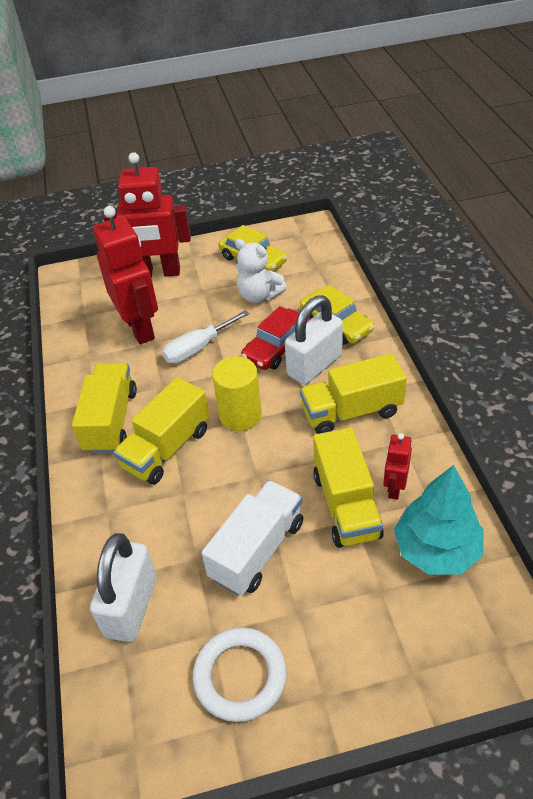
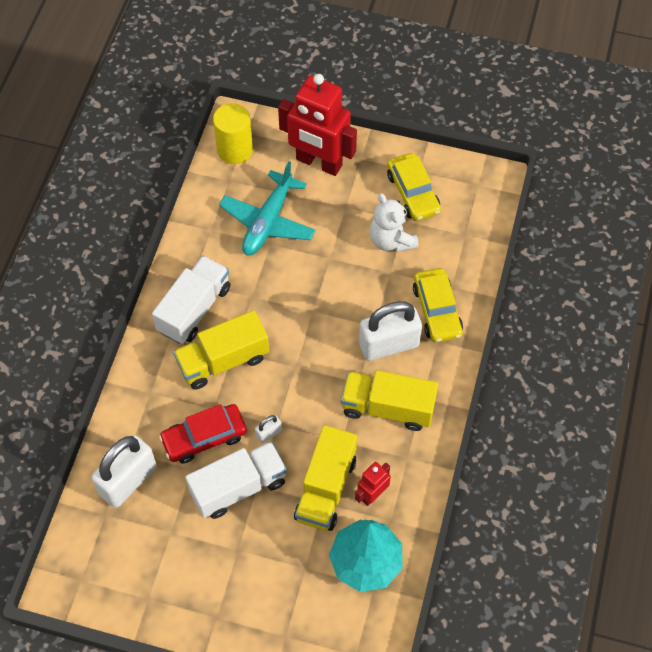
camera: 25 degrees right, 15 degrees up
yellow truck [72,363,137,454] -> white truck [152,256,231,344]
red robot [93,206,158,344] -> turquoise plane [219,161,316,255]
white screwdriver [162,310,249,363] -> none
white ring [193,627,287,722] -> none
yellow cylinder [212,356,262,431] -> yellow cylinder moved to [213,103,253,164]
red car [241,306,310,370] -> red car moved to [159,404,247,464]
none -> white padlock [255,415,282,443]

